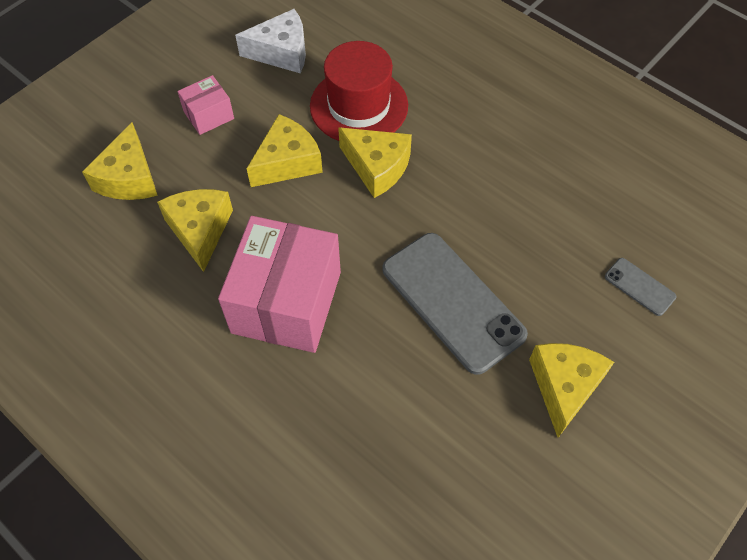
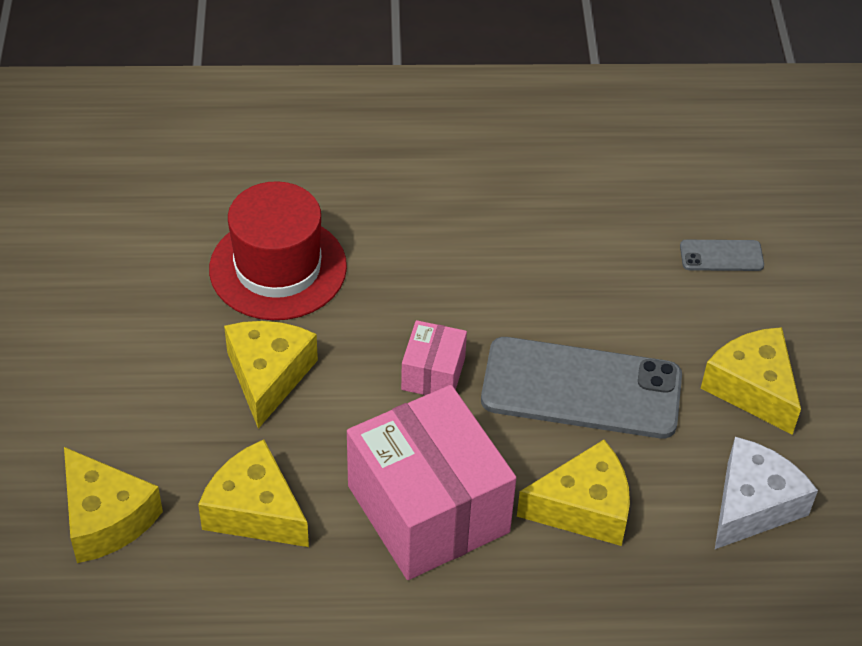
camera: 45 degrees left, 10 degrees down
pink box [177,75,234,135] -> pink box moved to [401,320,467,395]
white cheese [235,9,306,73] -> white cheese moved to [715,437,818,549]
yellow cheese [338,127,412,198] -> yellow cheese moved to [517,440,630,546]

